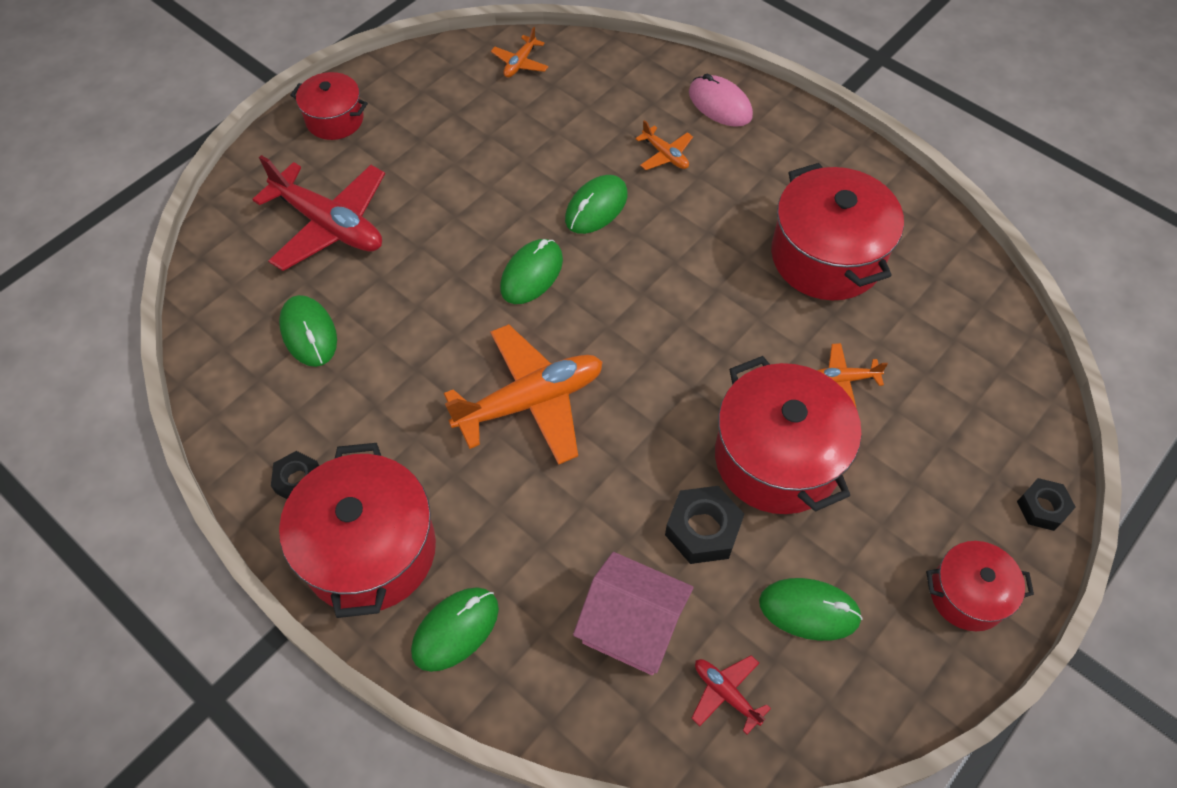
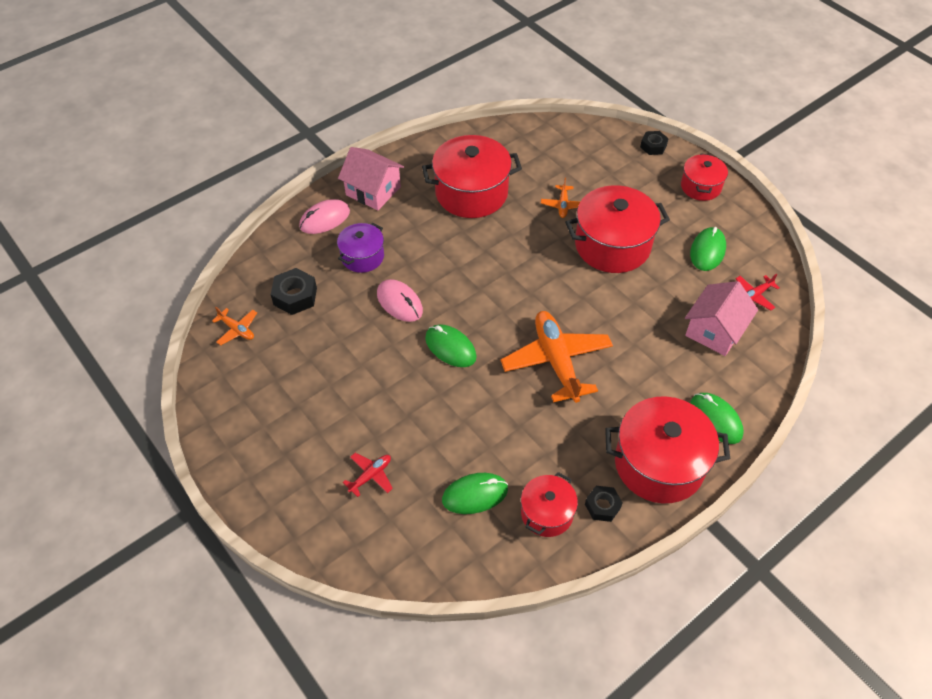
camera: 80 degrees left, 5 degrees down
red plane [252,155,385,271] -> red plane [343,453,393,497], size x0.46
red pot [290,72,368,140] -> red pot moved to [521,472,578,537]
green mouse [565,175,628,234] -> pink mouse [377,279,423,322]
orange plane [635,120,693,170] -> purple pot [337,223,384,273]
black nut [665,486,744,564] -> black nut moved to [271,268,317,315]
none -> pink house [338,147,404,210]

